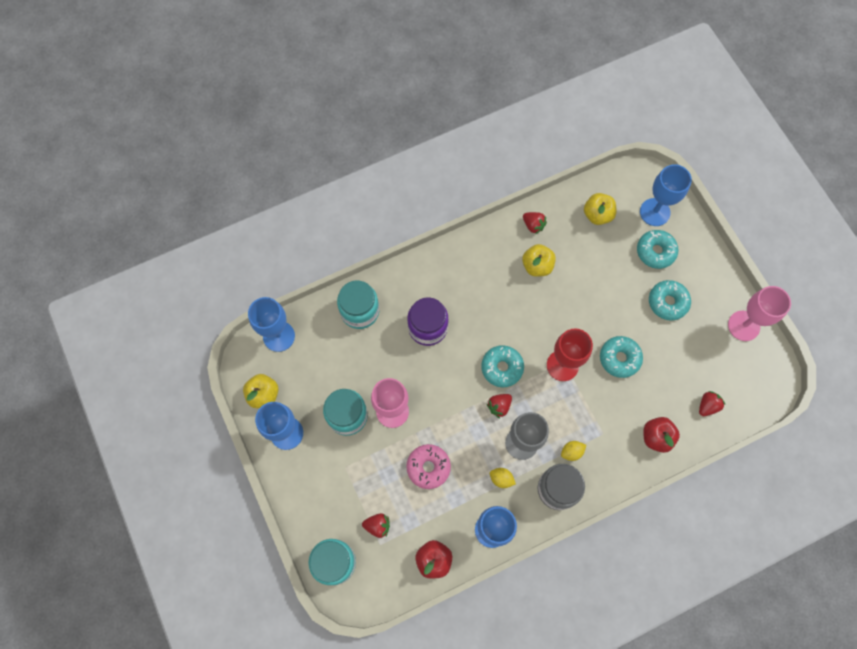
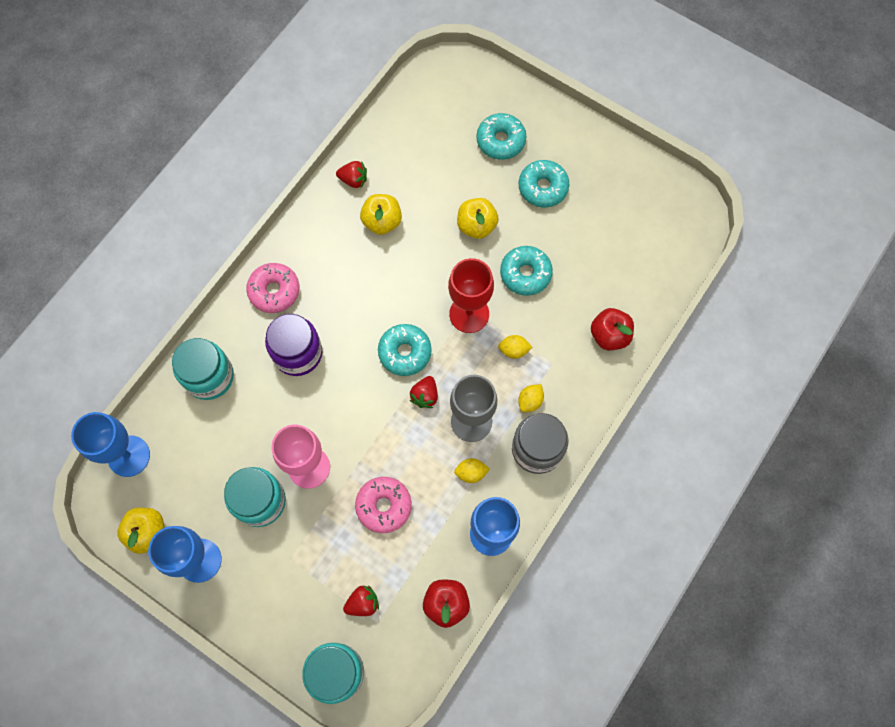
camera: 30 degrees left, 0 degrees up
yellow apple [584,193,617,225] -> yellow apple moved to [457,198,499,239]
blue goblet [640,164,692,226] -> none
red strawberry [699,391,725,416] -> none
pink goblet [728,286,791,341] -> none
none -> pink donut [246,263,299,313]
none -> yellow lemon [498,335,532,359]

